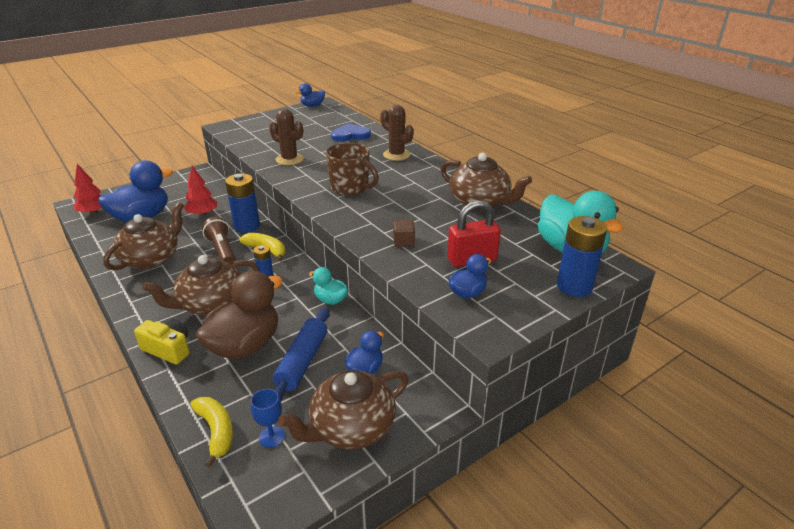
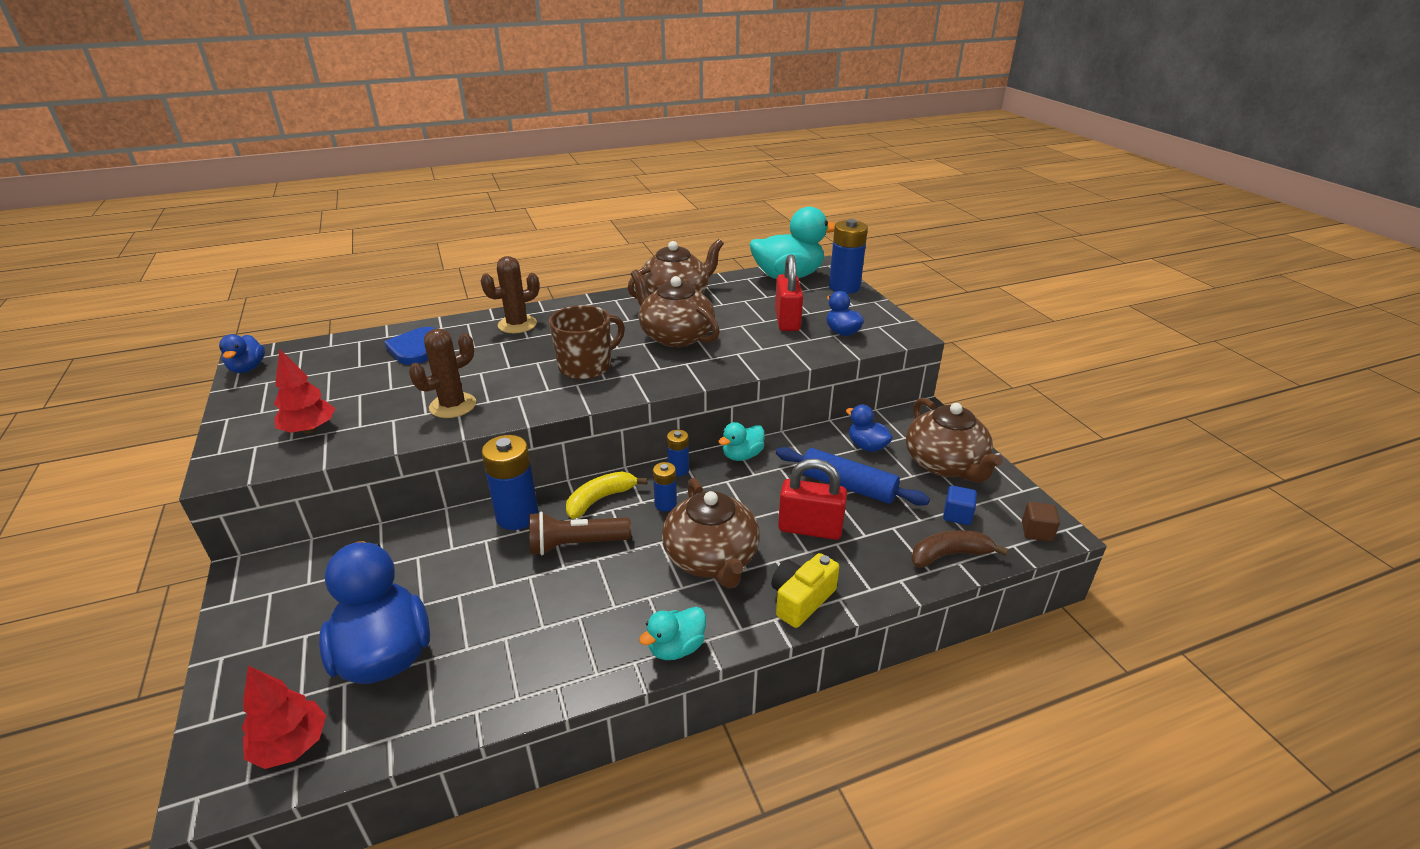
camera: 75 degrees left, 0 degrees up
brown teapot [103,202,184,270] -> brown teapot moved to [631,270,720,347]
red tree [184,166,217,216] -> red tree moved to [274,349,335,434]
yellow banana [190,397,233,468] -> brown banana [911,530,1008,568]
brown duck [196,271,283,359] -> red padlock [778,459,847,540]
blue goblet [251,389,285,448] -> blue cube [943,486,977,525]
brown cube [393,220,415,247] -> brown cube moved to [1022,502,1060,542]
none -> turquoise duck [639,607,706,660]
none -> blue battery [667,429,689,476]

